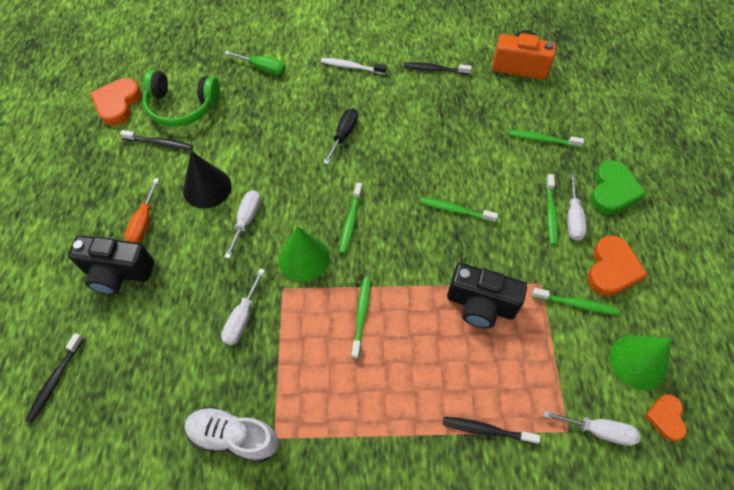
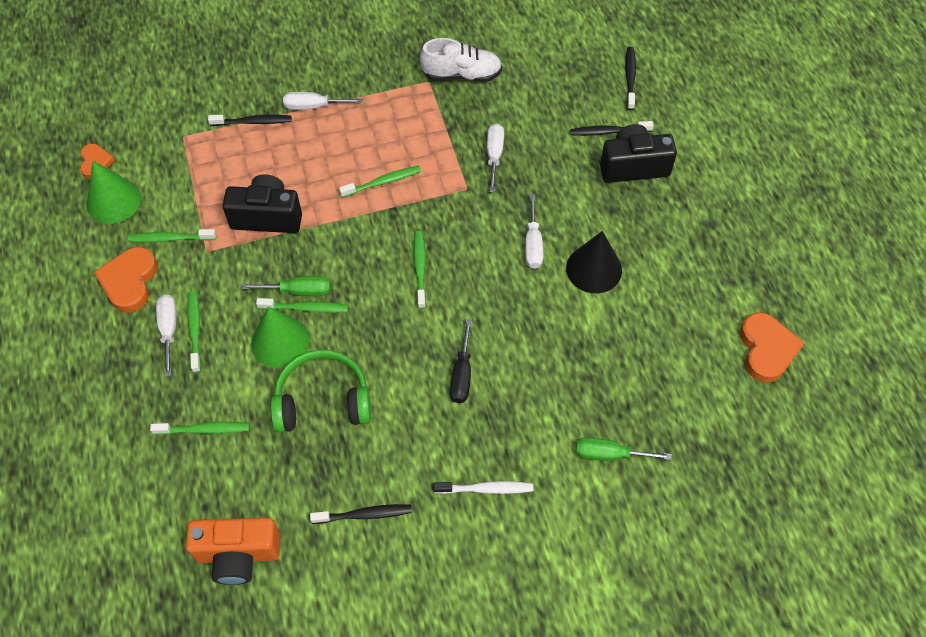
camera: 165 degrees right, 0 degrees up
black toothbrush [120,130,193,150] -> black toothbrush moved to [570,121,654,136]
orange screwdriver [124,178,159,243] -> none
green headphones [142,70,220,127] -> green headphones moved to [270,350,371,433]
green cone [278,226,330,282] -> green cone moved to [251,307,309,368]
green toothbrush [351,277,371,359] -> green toothbrush turned 105 degrees counterclockwise [339,166,421,198]
white screwdriver [543,410,640,446] -> white screwdriver moved to [283,92,363,110]
green heart [591,161,646,215] -> none
none -> green screwdriver [242,276,330,296]

